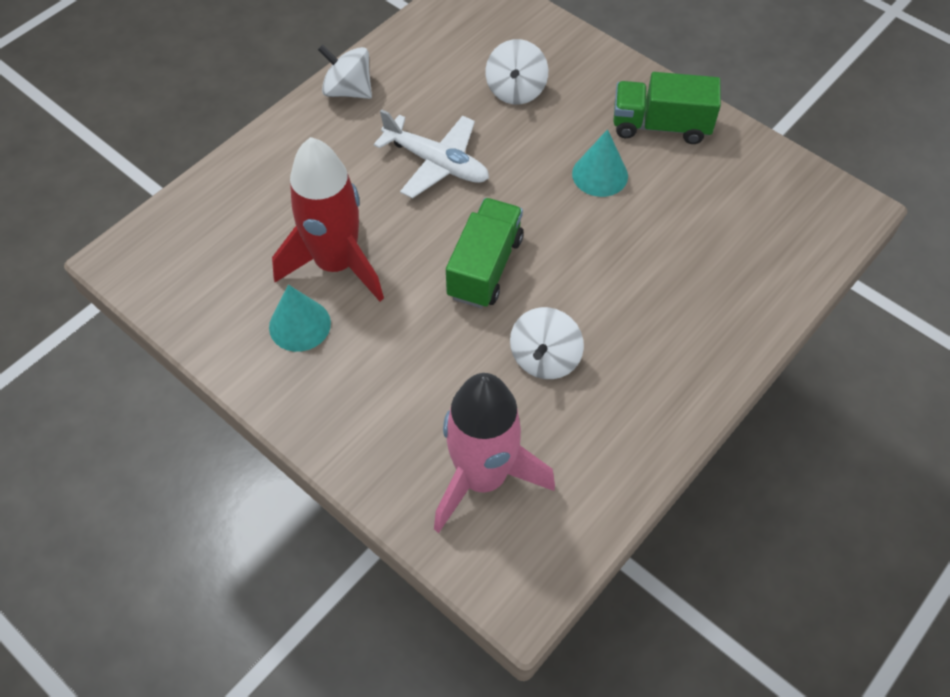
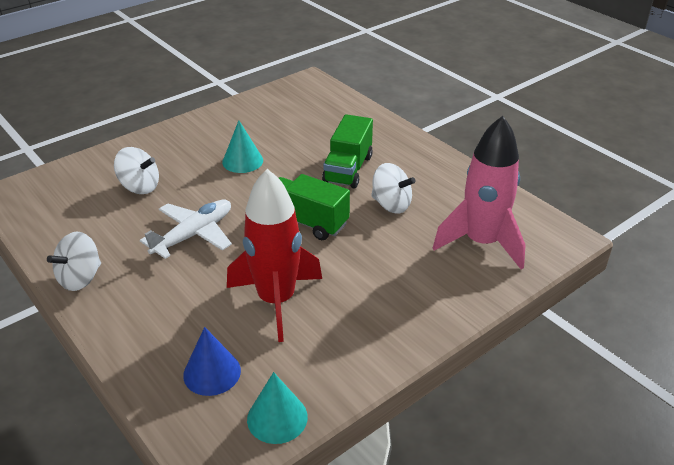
camera: 80 degrees left, 20 degrees down
turquoise cone [269,285,331,352] -> turquoise cone moved to [247,372,308,444]
green truck [613,72,721,144] -> green truck moved to [322,114,373,188]
none -> blue cone [183,327,241,396]

